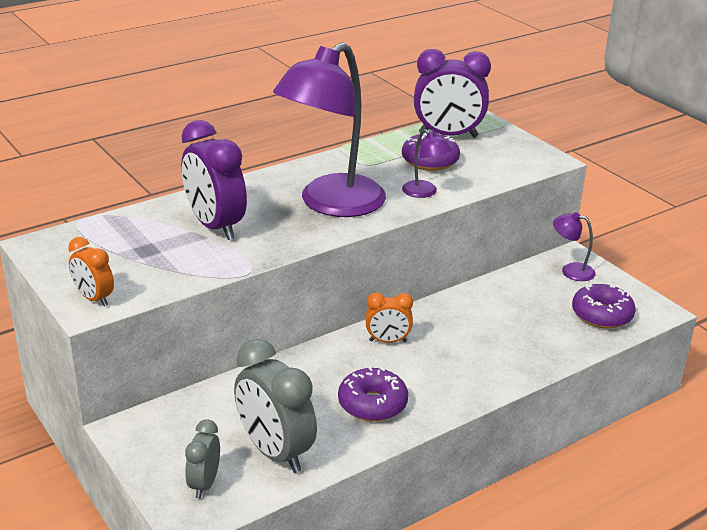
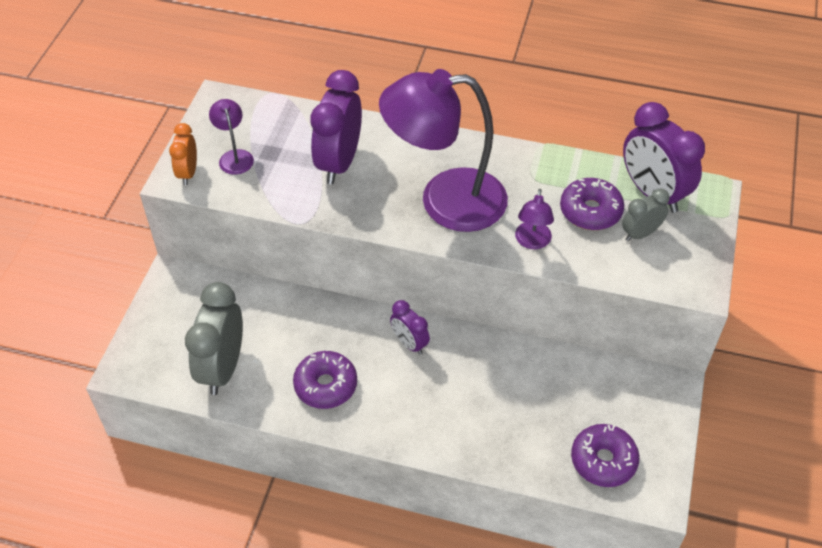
camera: 50 degrees right, 20 degrees up
grey clock [185,420,220,499] -> grey clock moved to [622,188,670,241]
orange clock [366,293,413,343] -> purple clock [390,300,430,355]
purple lamp [553,212,596,281] -> purple lamp moved to [209,99,254,175]

